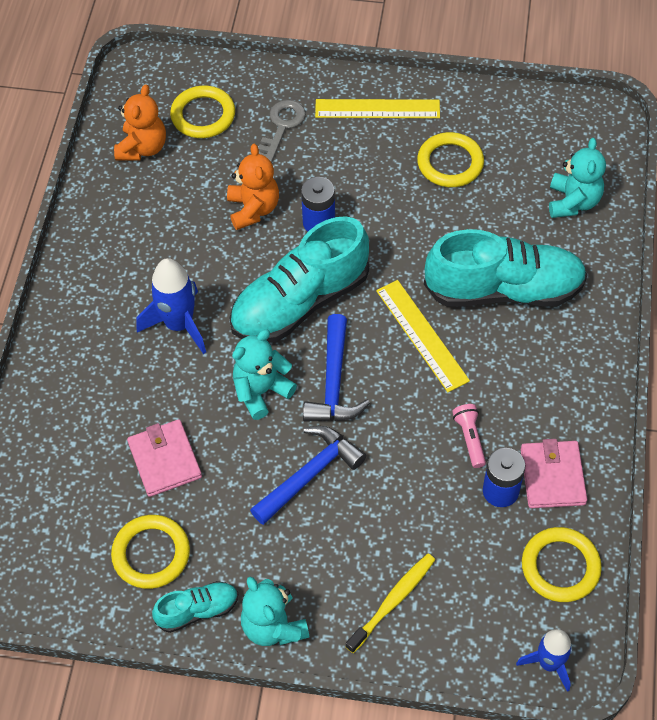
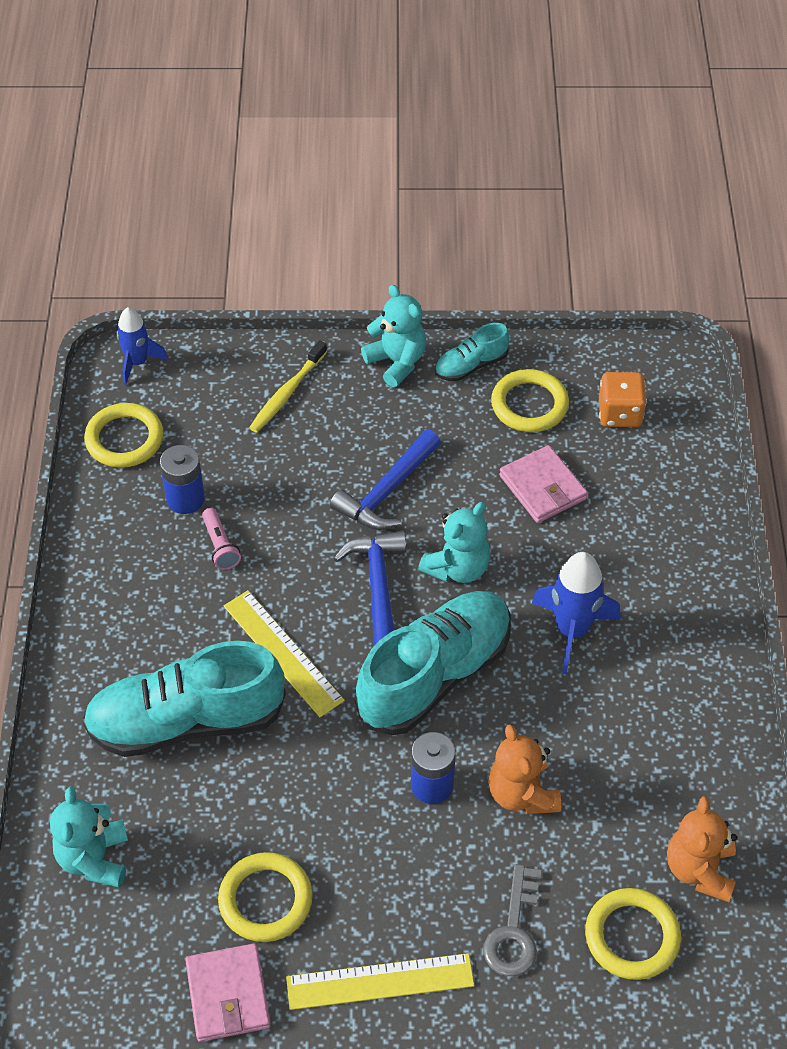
camera: 170 degrees right, 5 degrees down
pink wallet [521,439,587,508] -> pink wallet moved to [185,943,271,1042]
none -> orange dice [599,372,647,427]

